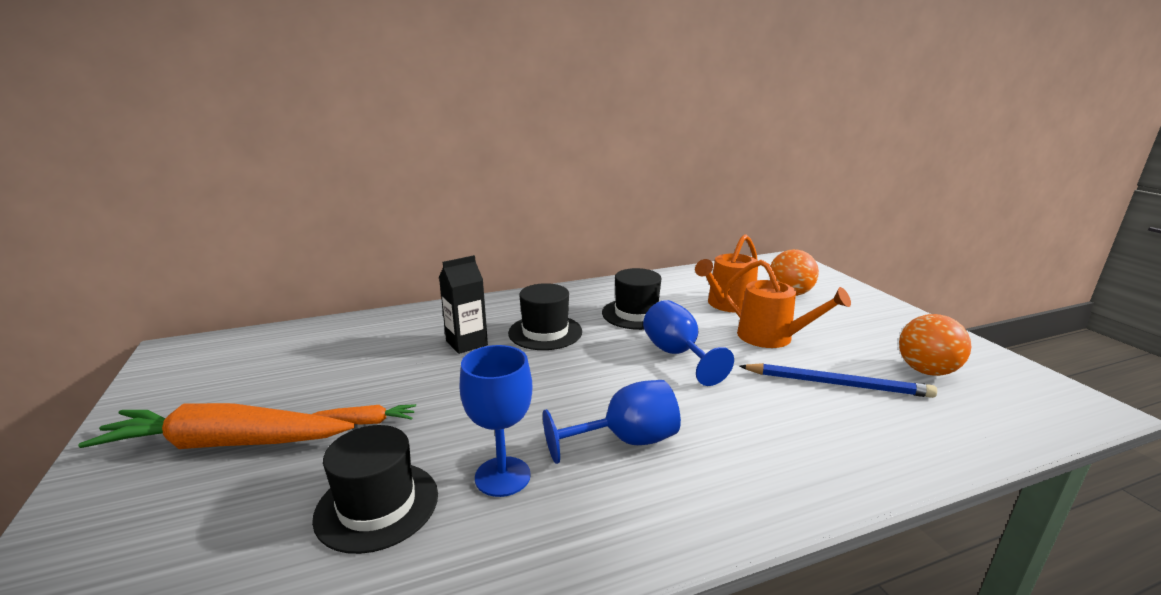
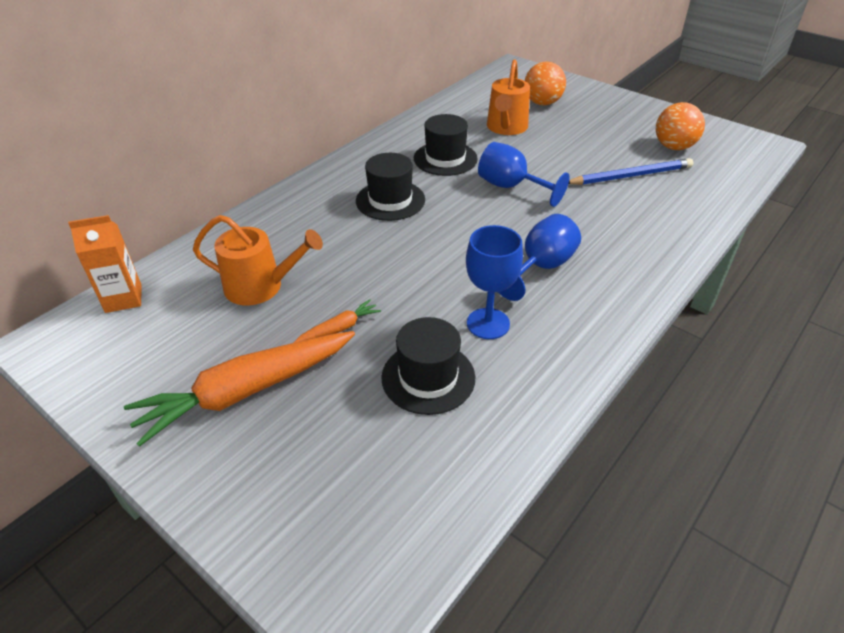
camera: 30 degrees left, 20 degrees up
black carton [439,255,488,354] -> none
orange watering can [724,260,851,348] -> orange watering can moved to [193,215,323,305]
none -> orange carton [68,215,142,313]

